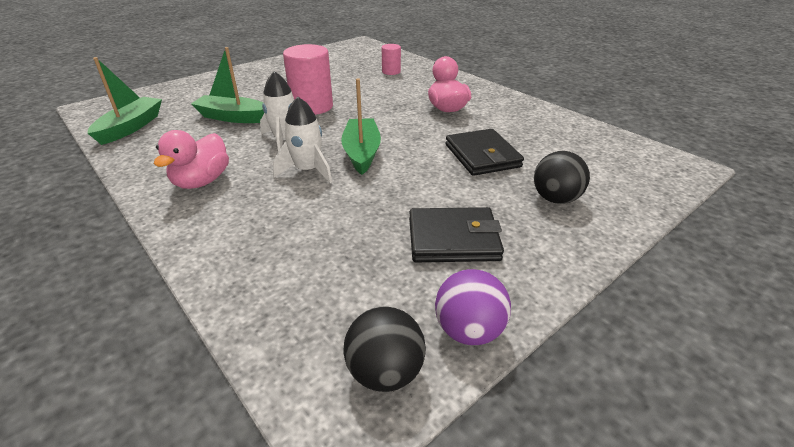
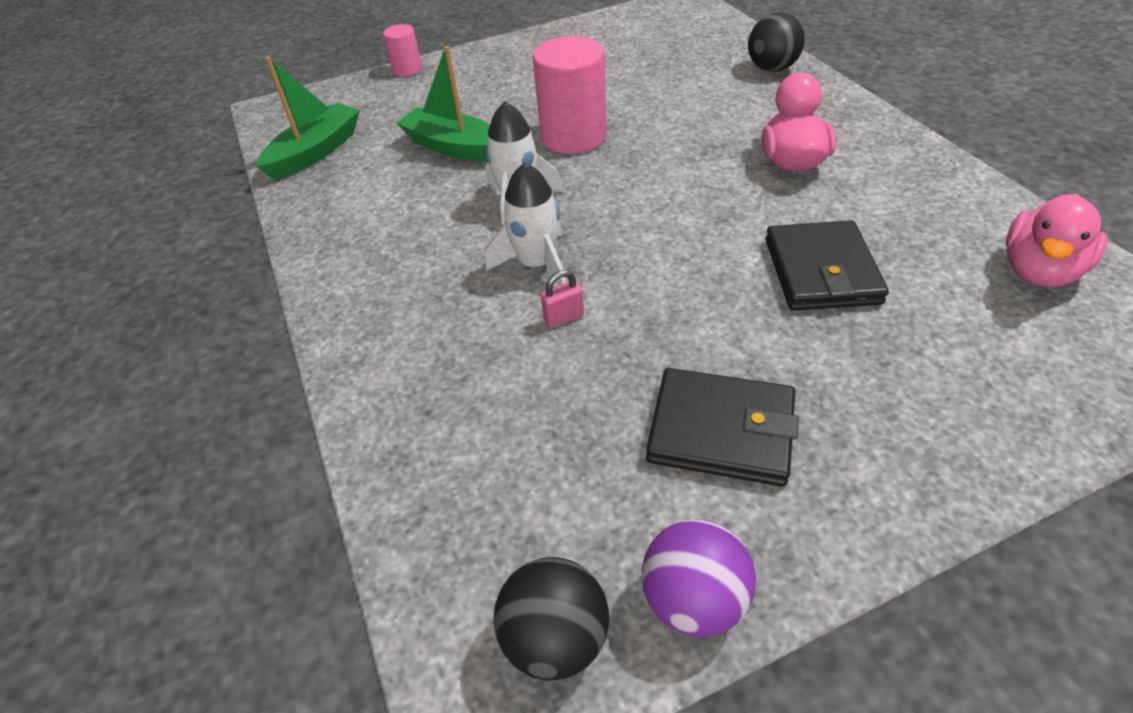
camera: 20 degrees right, 10 degrees up
pink duck [154,130,229,189] -> pink duck moved to [1006,194,1108,287]
green boat [341,78,381,175] -> none
pink cylinder [382,44,401,75] -> pink cylinder moved to [383,24,422,77]
black ball [534,151,590,204] -> black ball moved to [748,12,805,72]
none -> pink padlock [541,270,584,328]

